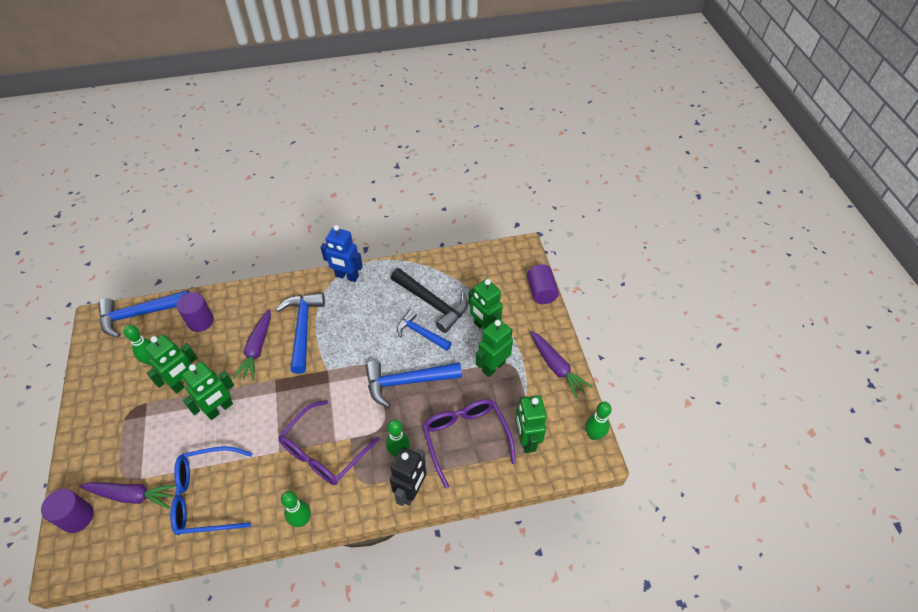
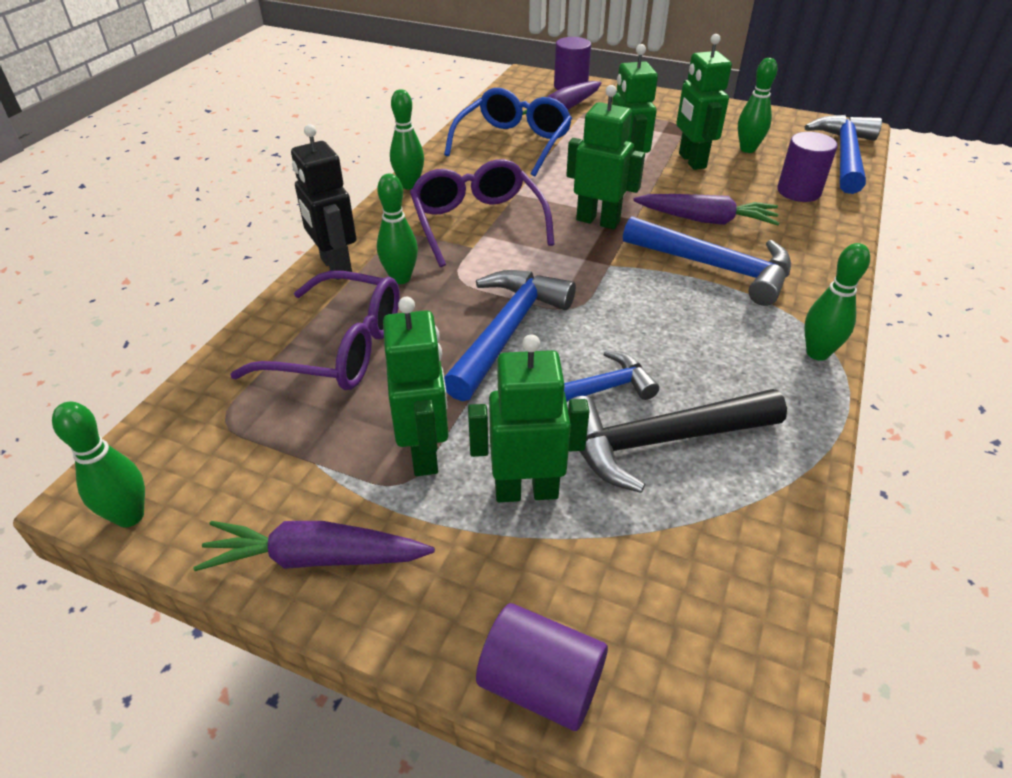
camera: 125 degrees right, 10 degrees down
purple carrot [233,309,271,381] -> purple carrot turned 150 degrees clockwise [633,194,779,225]
blue robot [320,225,363,282] -> green bowling pin [804,243,870,361]
green robot [515,395,547,453] -> green robot moved to [566,85,645,229]

